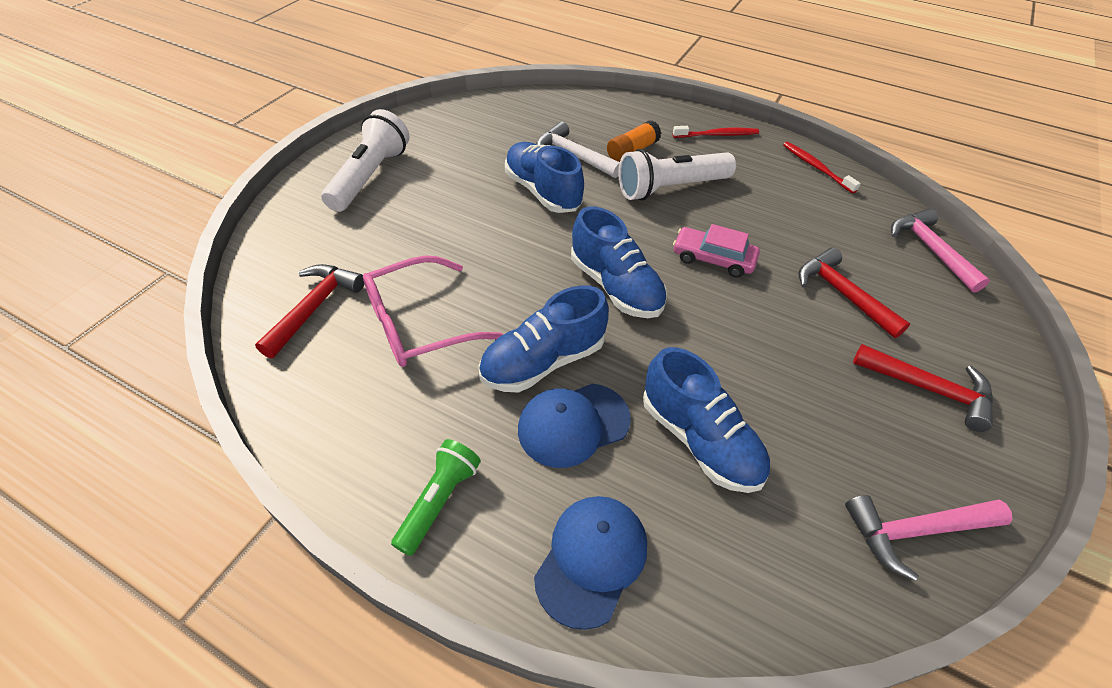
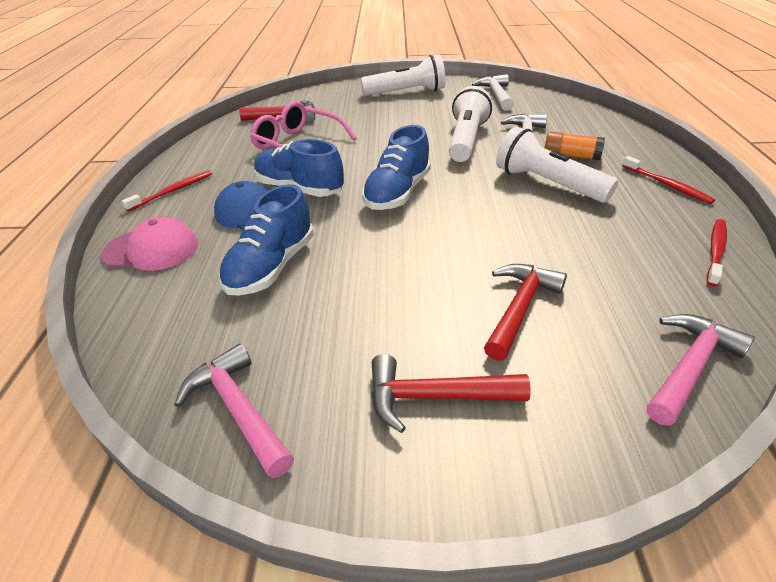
camera: 65 degrees right, 10 degrees down
green flashlight [391,439,481,556] -> red toothbrush [122,170,212,211]
blue shoe [505,142,584,213] -> white flashlight [449,86,492,162]
blue cap [534,496,647,630] -> pink cap [101,217,198,271]
pink car [673,224,760,278] -> none
red hammer [853,344,993,432] -> red hammer turned 90 degrees clockwise [371,354,531,433]
none -> white hammer [472,74,514,111]

